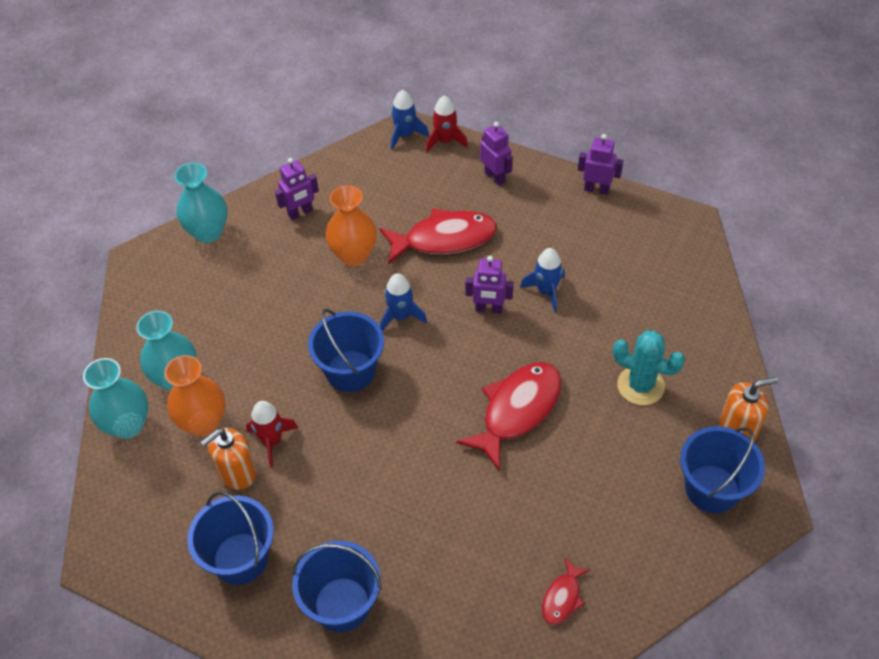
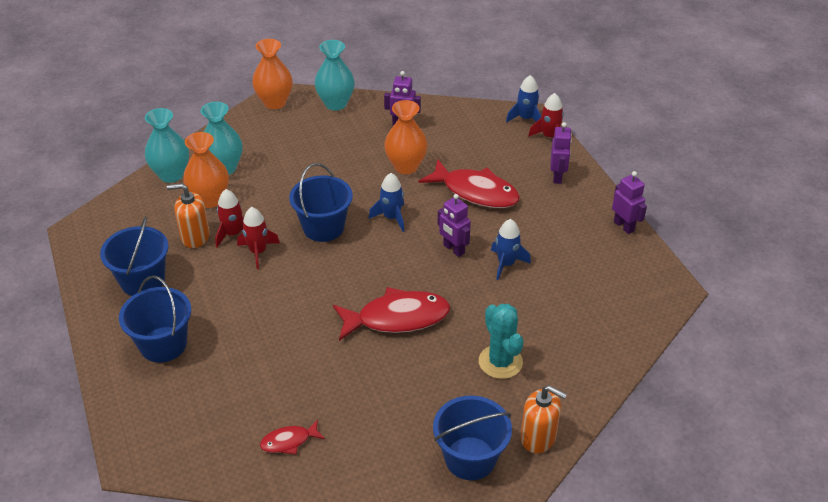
camera: 40 degrees right, 10 degrees down
none -> red rocket [237,207,280,269]
none -> orange vase [252,39,293,109]

